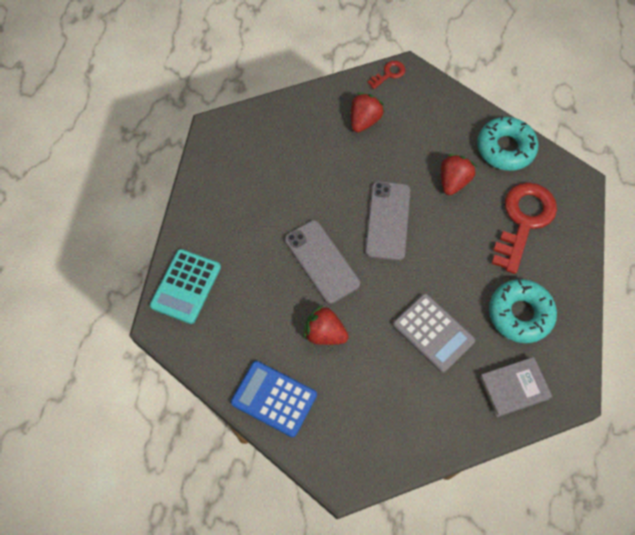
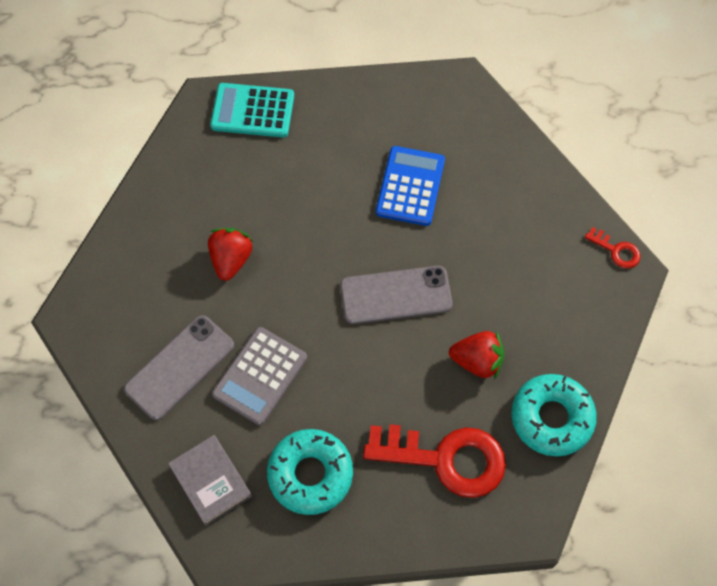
camera: 75 degrees right, 0 degrees up
blue calculator [231,361,317,437] -> blue calculator moved to [376,146,445,226]
grey phone [285,220,360,304] -> grey phone moved to [124,315,234,420]
red strawberry [351,92,385,132] -> none

